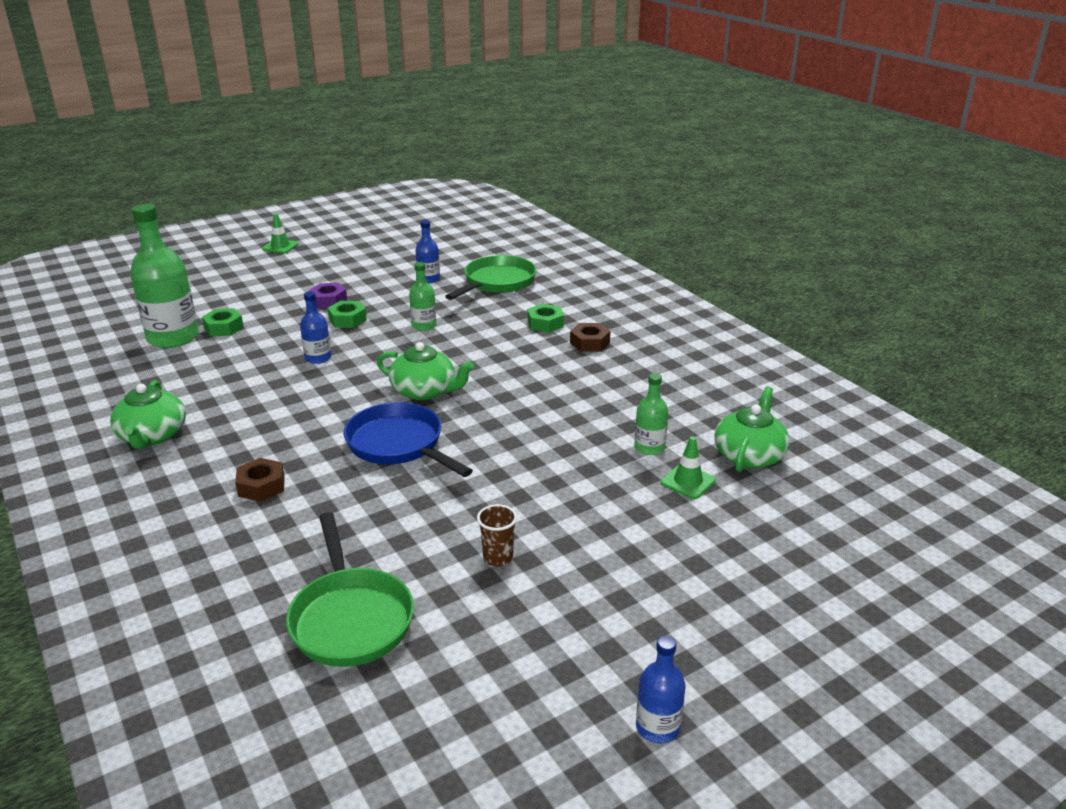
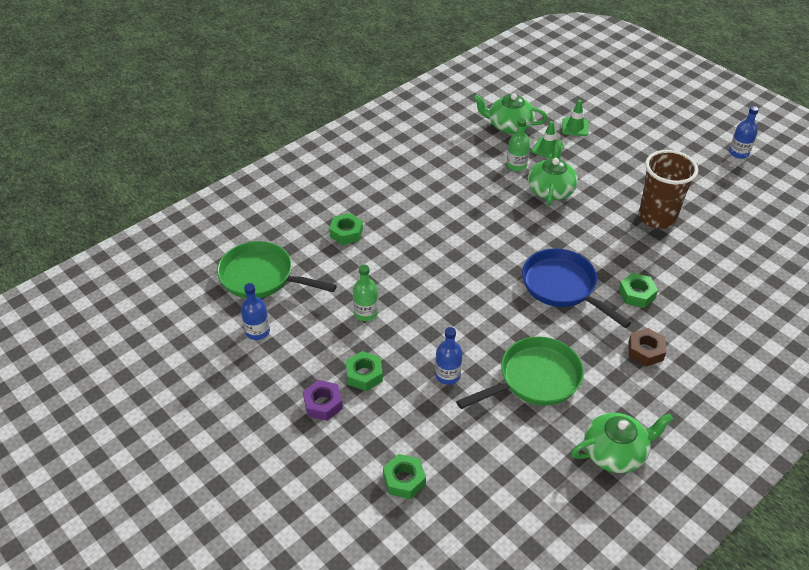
camera: 100 degrees left, 15 degrees up
green bottle [130,204,199,348] -> none
green traffic cone [262,214,299,253] -> green traffic cone moved to [562,100,589,136]
green pan [286,512,414,667] -> green pan moved to [456,337,584,409]
blue pan [344,402,473,477] -> blue pan turned 105 degrees clockwise [522,248,631,328]
green teapot [377,342,474,400] -> green teapot moved to [528,140,578,206]
brown cup [477,504,517,567] -> brown cup [639,150,698,229], size x2.09
brown nut [570,323,610,352] -> none
none -> green nut [619,273,658,308]

